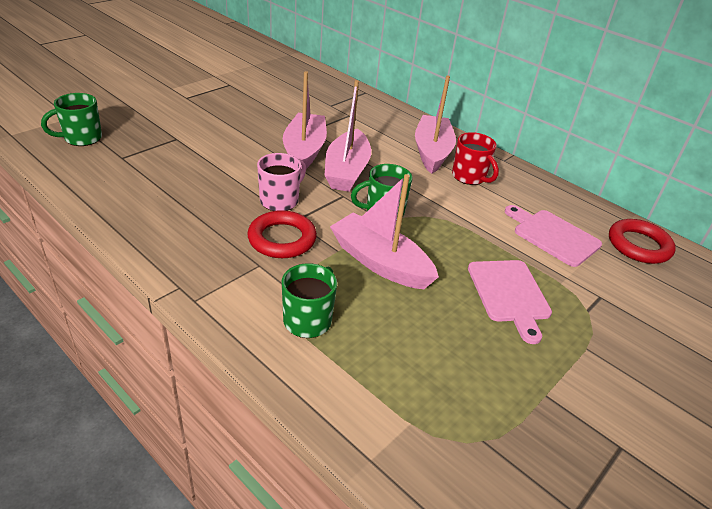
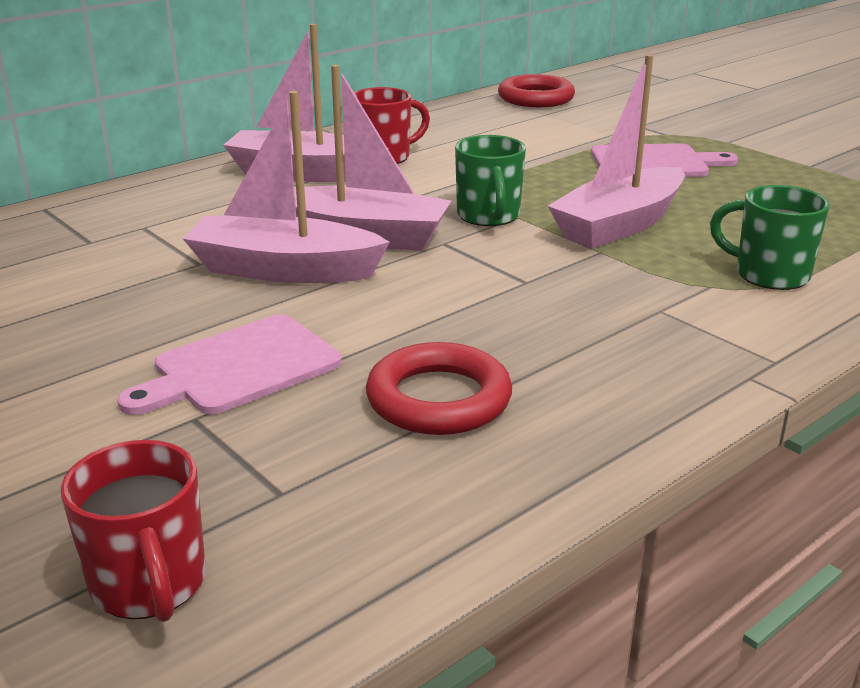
camera: 80 degrees left, 10 degrees down
green mug [41,93,102,146] -> red mug [61,440,206,622]
red ring [247,210,317,258] -> red ring moved to [366,342,512,435]
pink mug [257,153,306,211] -> none
pink cutting board [505,205,602,267] -> pink cutting board moved to [117,314,342,415]

